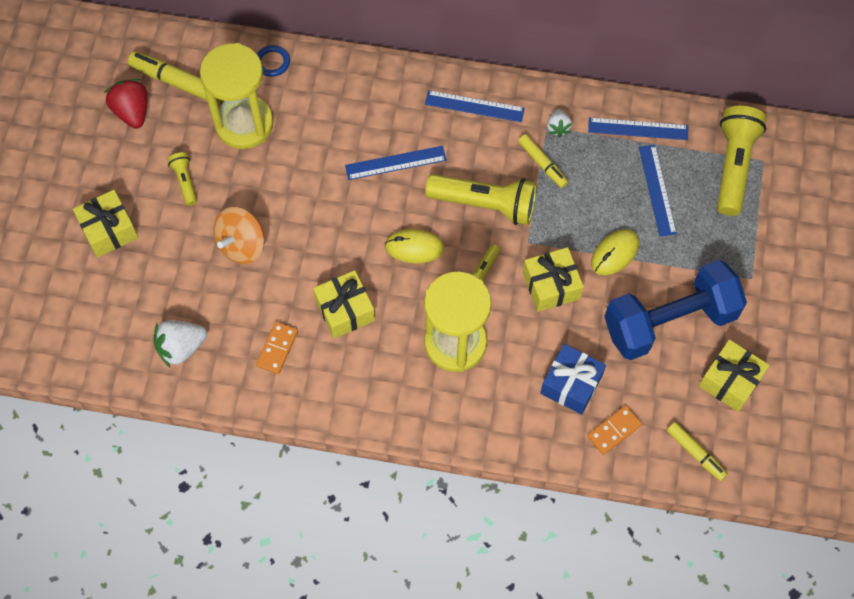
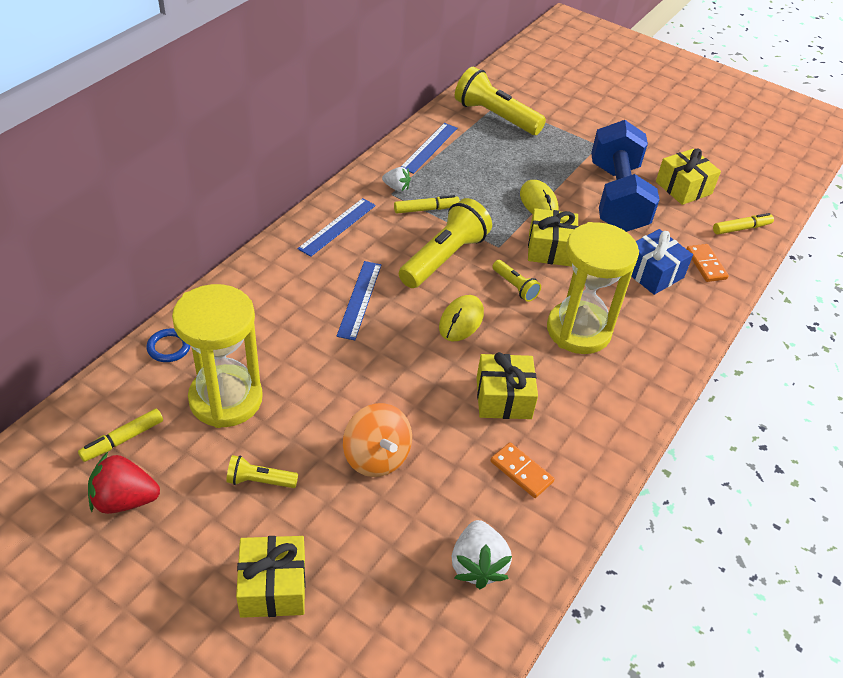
camera: 70 degrees left, 20 degrees down
yellow marker [128,52,222,104] -> yellow marker [78,408,163,462], size x0.63
blue ruler [639,145,677,236] -> none

